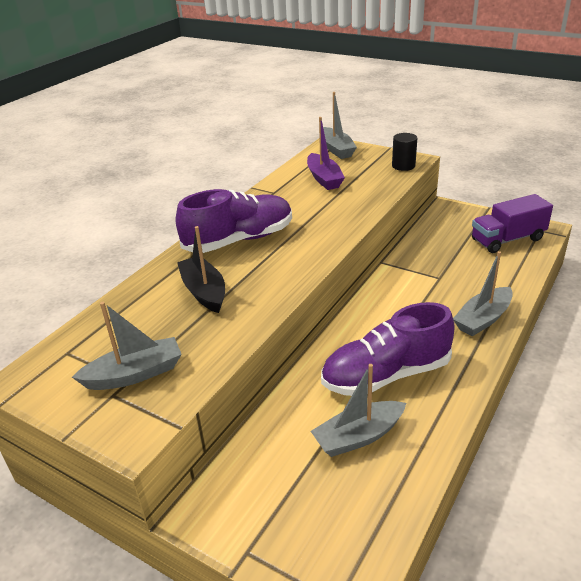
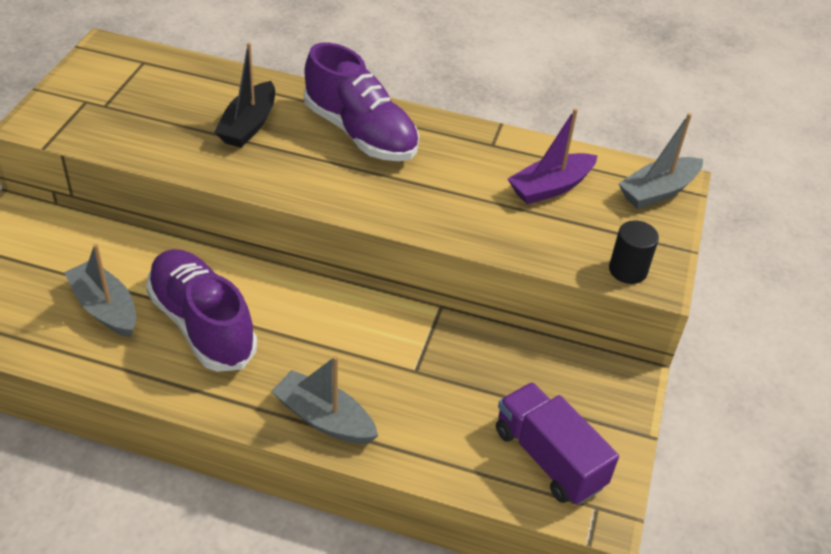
camera: 70 degrees right, 10 degrees up
grey boat [72,302,182,390] -> none
black boat [177,226,225,313] -> black boat turned 150 degrees clockwise [214,43,275,148]

